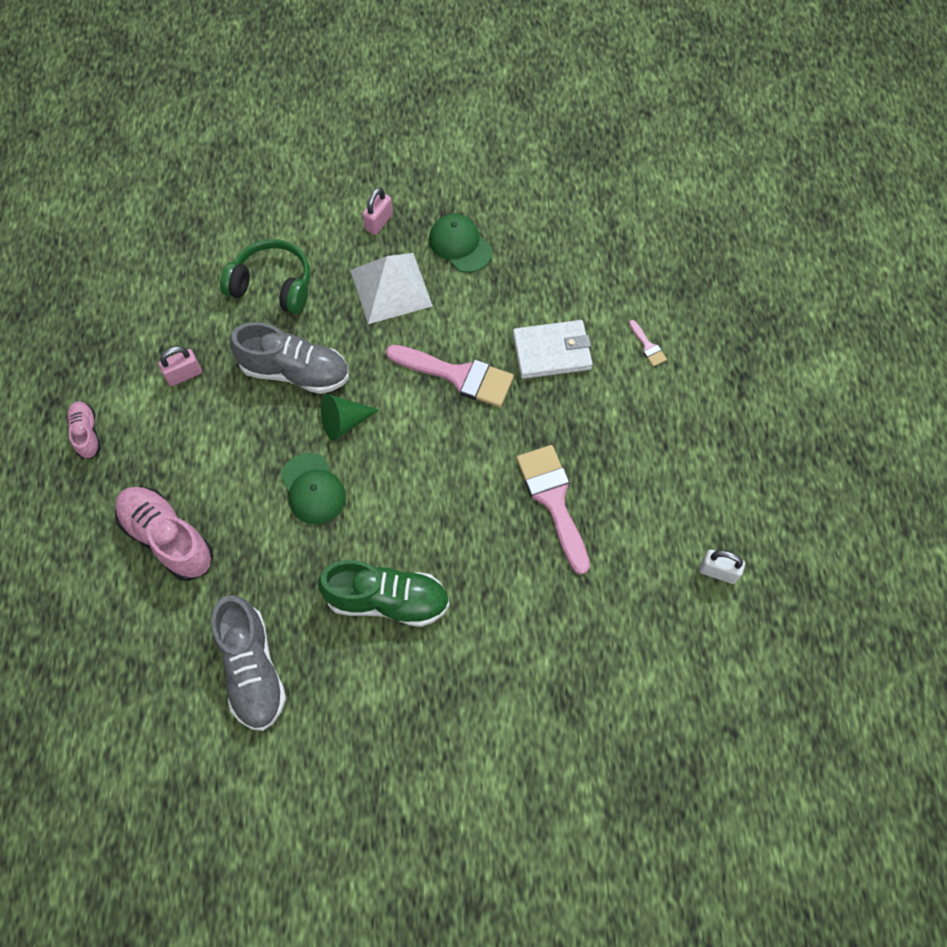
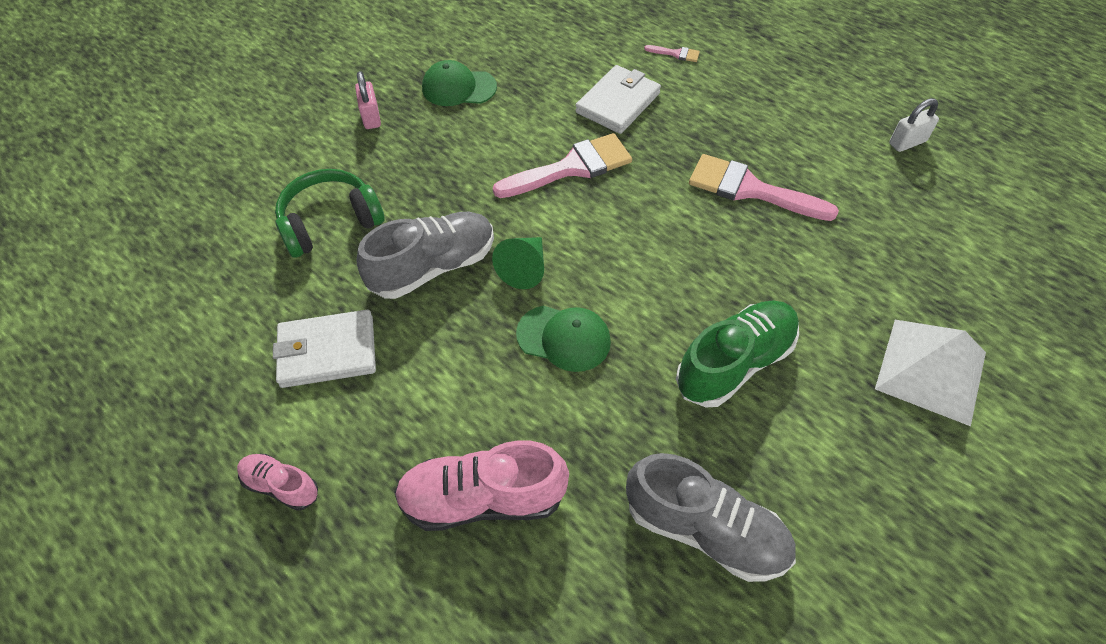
camera: 45 degrees left, 10 degrees down
pink padlock [158,346,202,386] -> white wallet [273,310,376,388]
white pyramid [350,253,433,324] -> white pyramid moved to [875,320,986,426]

